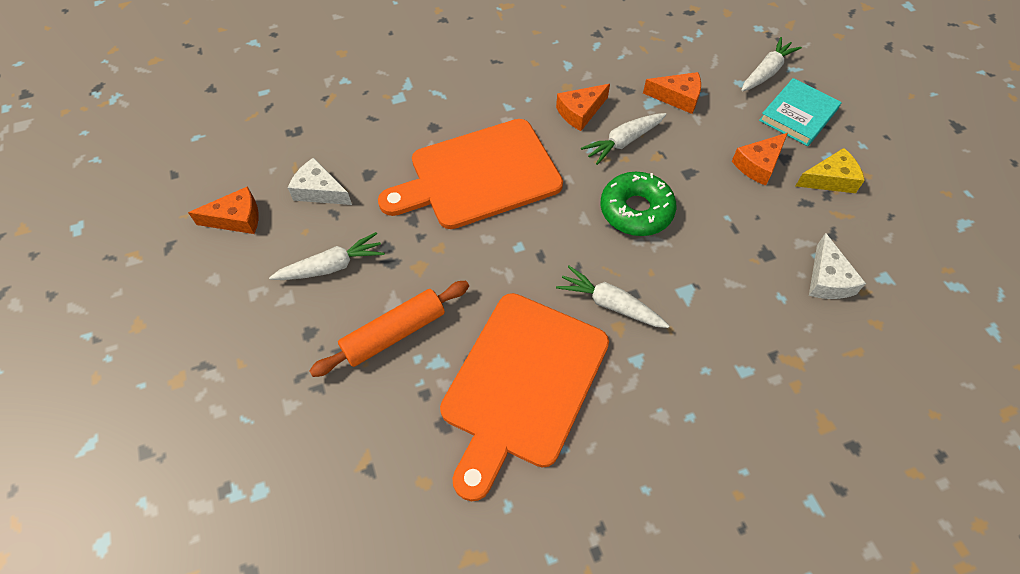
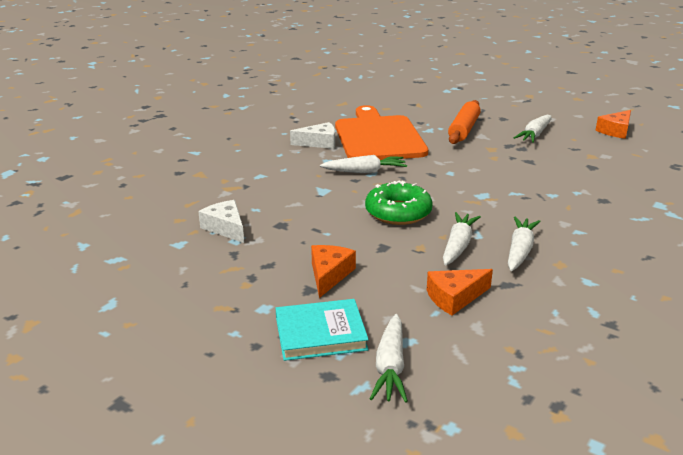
camera: 145 degrees right, 30 degrees down
white cheese [288,158,352,205] -> white cheese moved to [290,122,335,149]
orange cutting board [378,119,563,229] -> none
orange cheese [556,84,610,131] -> white carrot [508,217,541,271]
turquoise book [759,78,841,146] -> turquoise book turned 75 degrees clockwise [275,299,369,361]
yellow cheese [796,148,865,193] -> none

